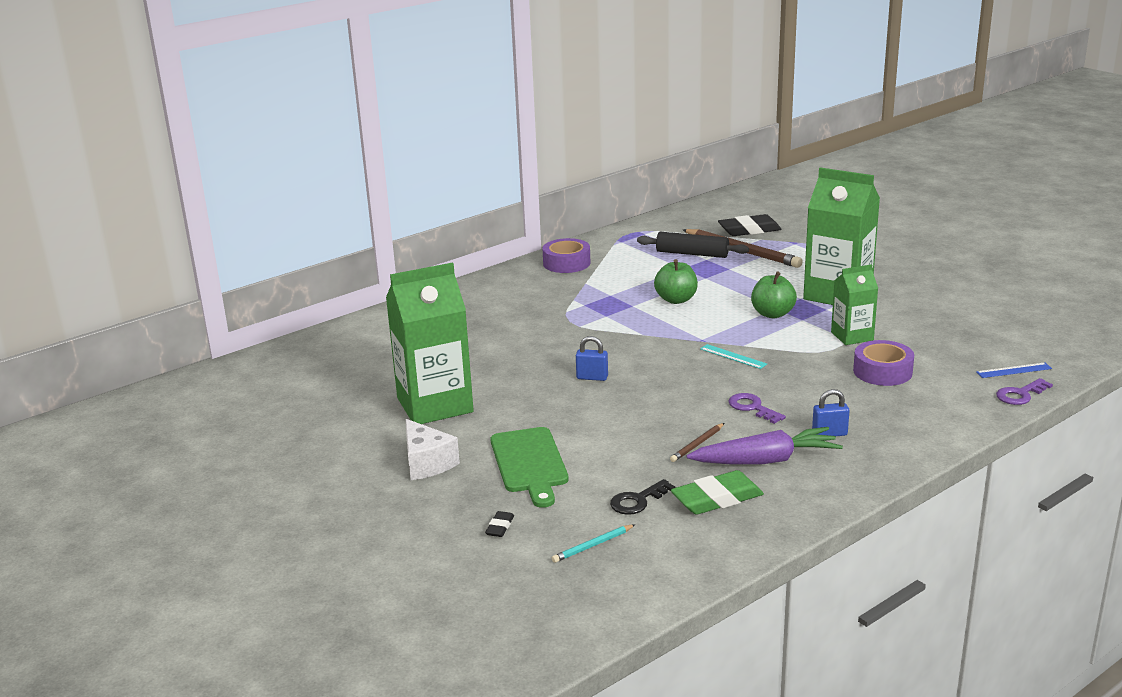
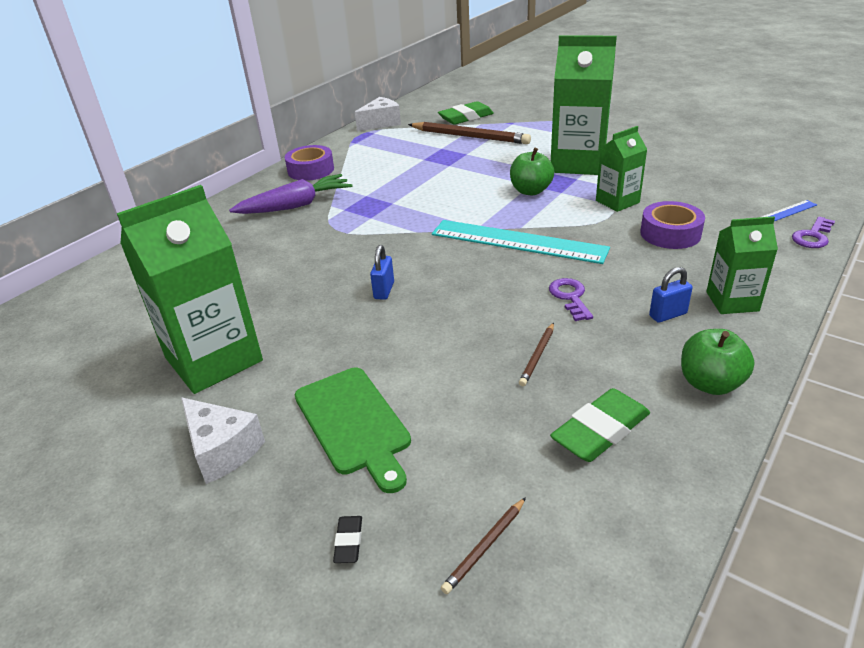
camera: 15 degrees left, 10 degrees up
turquoise pencil [552,524,635,563] -> brown pencil [441,497,526,594]
blue padlock [576,336,608,381] -> blue padlock turned 75 degrees counterclockwise [370,245,394,300]
black key [610,479,676,515] -> none
black rolling pin [637,232,749,258] -> none
green apple [654,259,698,304] -> green apple moved to [681,329,755,395]
purple carrot [686,427,843,465] -> purple carrot moved to [229,174,352,214]
turquoise ruler [700,344,767,369] -> turquoise ruler [432,220,610,264], size x2.37
black eraser [718,214,782,236] -> green eraser [438,101,494,125]
purple key [728,393,786,424] -> purple key turned 45 degrees clockwise [549,278,593,321]
none -> white cheese [355,97,401,131]
none -> green carton [706,216,778,314]

